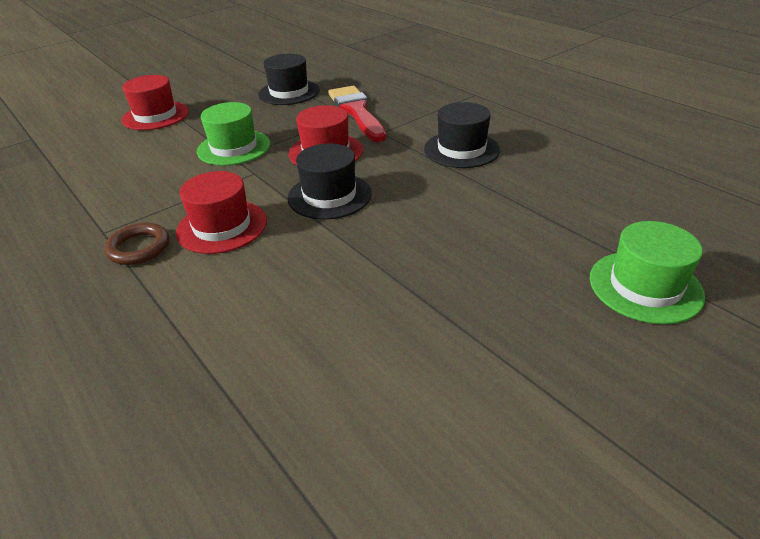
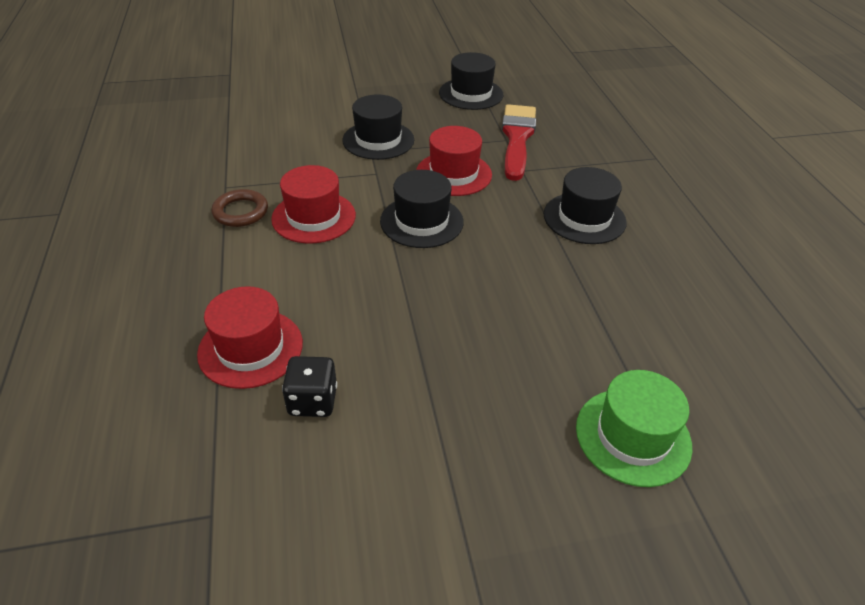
camera: 25 degrees right, 5 degrees up
red hat [121,75,189,130] -> red hat moved to [197,286,303,389]
green hat [197,102,270,166] -> black hat [342,94,414,160]
none -> black dice [282,356,337,417]

